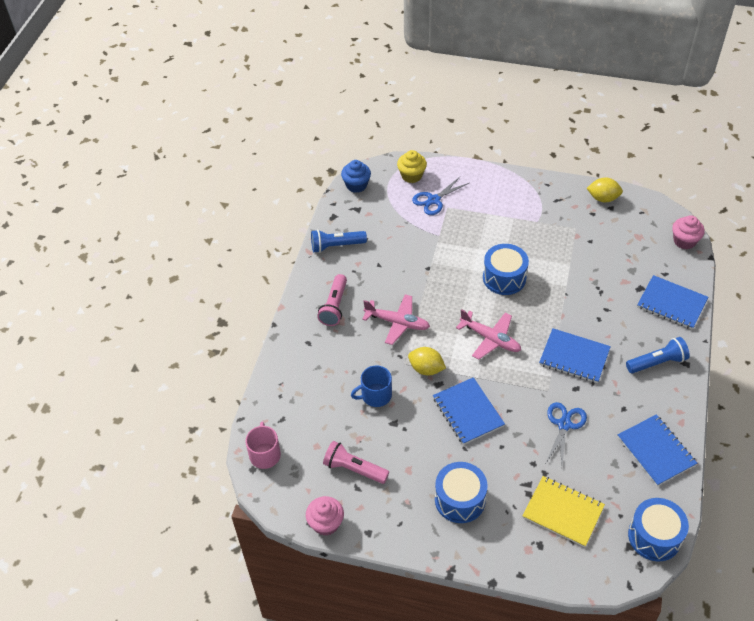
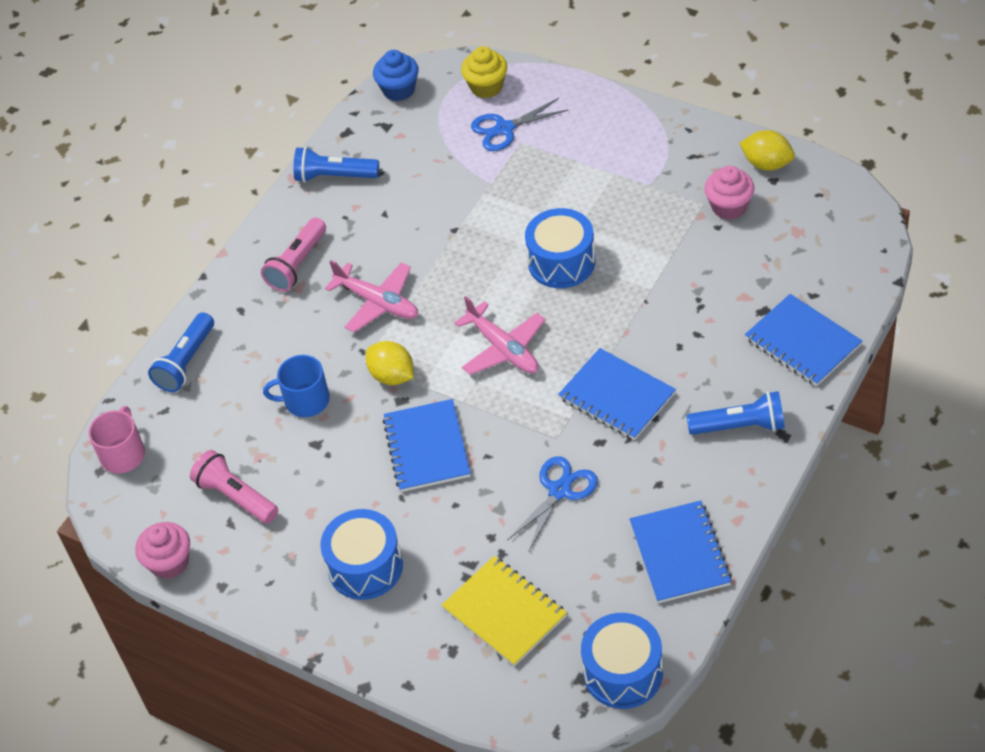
camera: 20 degrees right, 0 degrees up
pink cupcake [672,215,705,249] -> pink cupcake moved to [704,166,755,220]
none -> blue flashlight [148,312,214,392]

